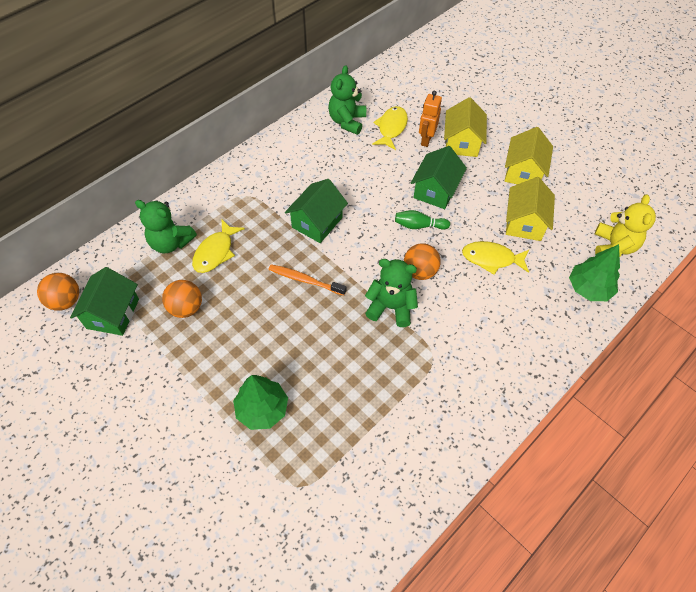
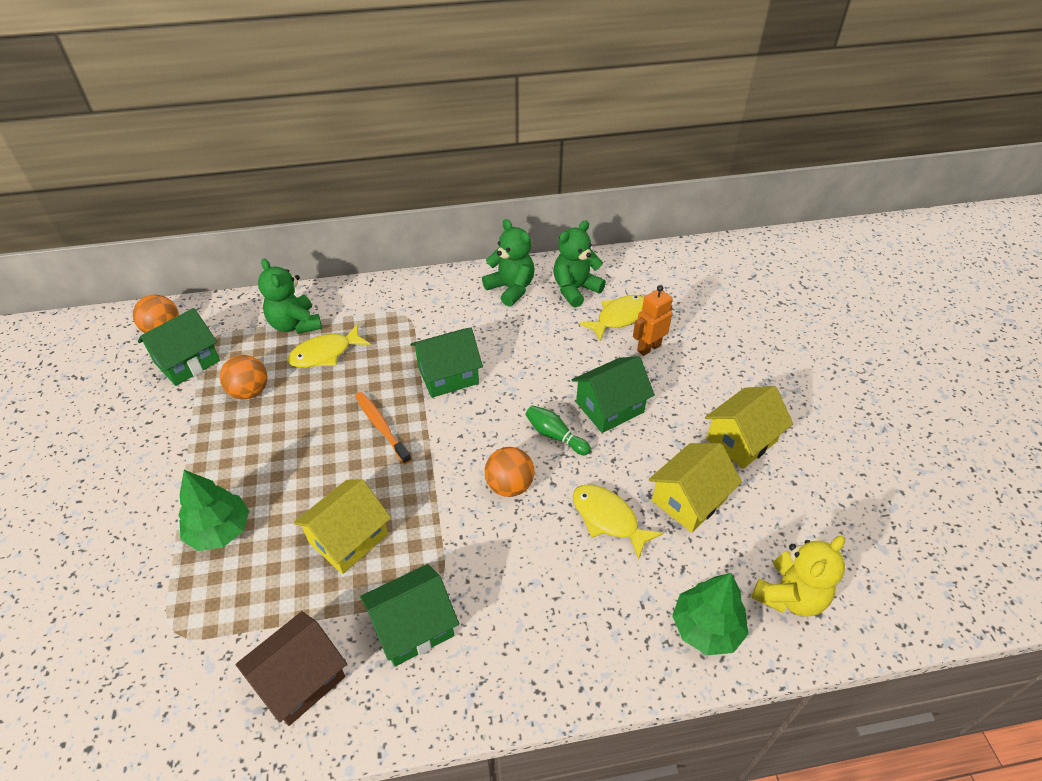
camera: 35 degrees right, 10 degrees down
green teddy bear [365,259,418,327] -> green teddy bear moved to [482,219,534,307]
yellow house [444,97,487,157] -> yellow house moved to [293,480,391,574]
none -> brown house [236,611,347,726]
none -> green house [360,564,459,667]

